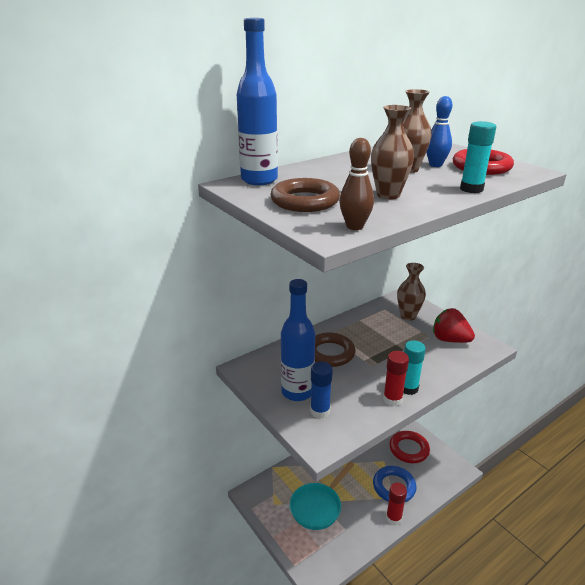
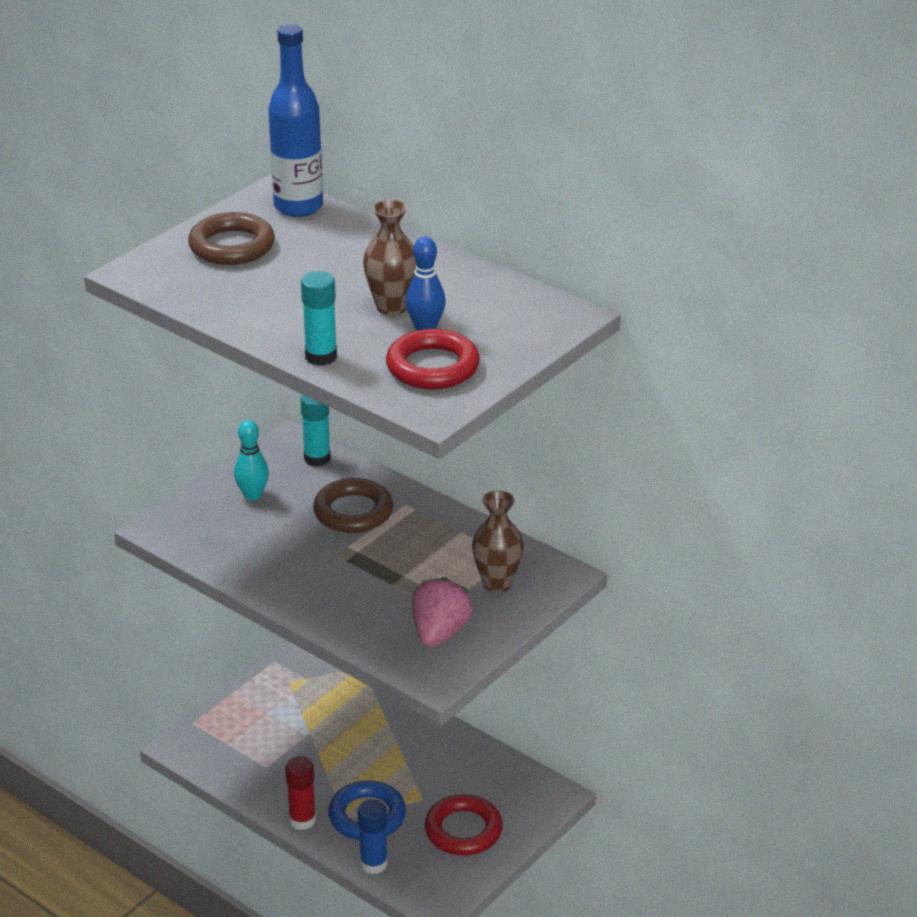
camera: 75 degrees right, 5 degrees up
blue bottle [281,279,315,401] -> turquoise bowling pin [234,420,269,500]
turquoise pan [290,462,354,530] -> none
blue glue stick [310,361,333,419] -> blue glue stick moved to [358,799,388,874]
brown bowling pin [339,138,374,230] -> none
brown vase [371,105,414,199] -> none
red glue stick [383,351,409,406] -> none
turquoise glue stick [404,340,426,395] -> turquoise glue stick moved to [300,394,331,467]
red strawberry [433,308,475,343] -> pink strawberry [412,577,473,647]

